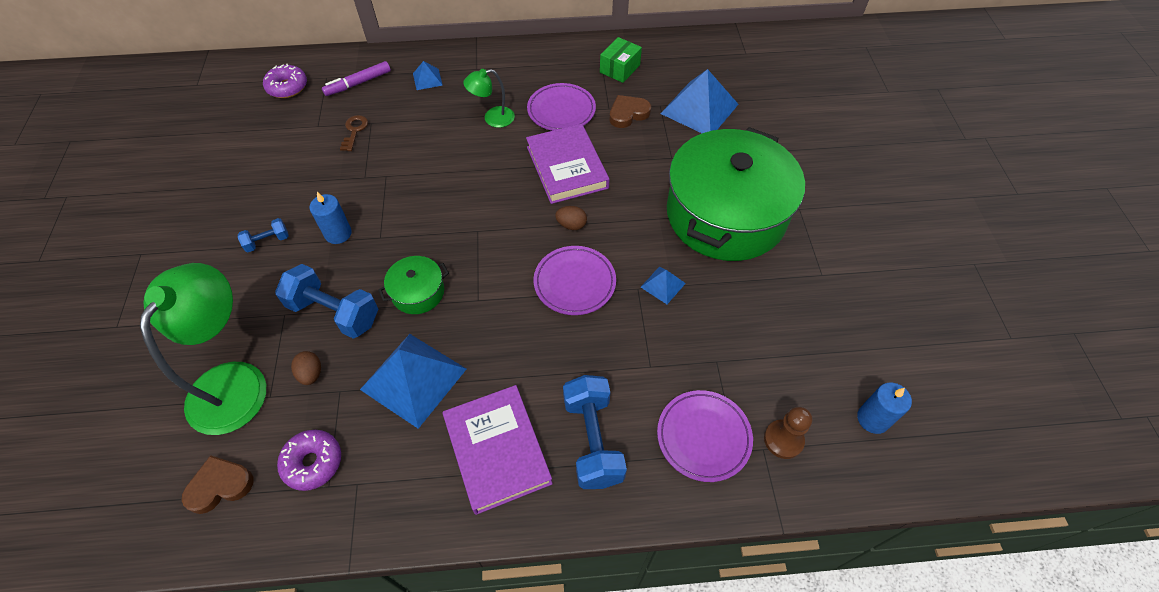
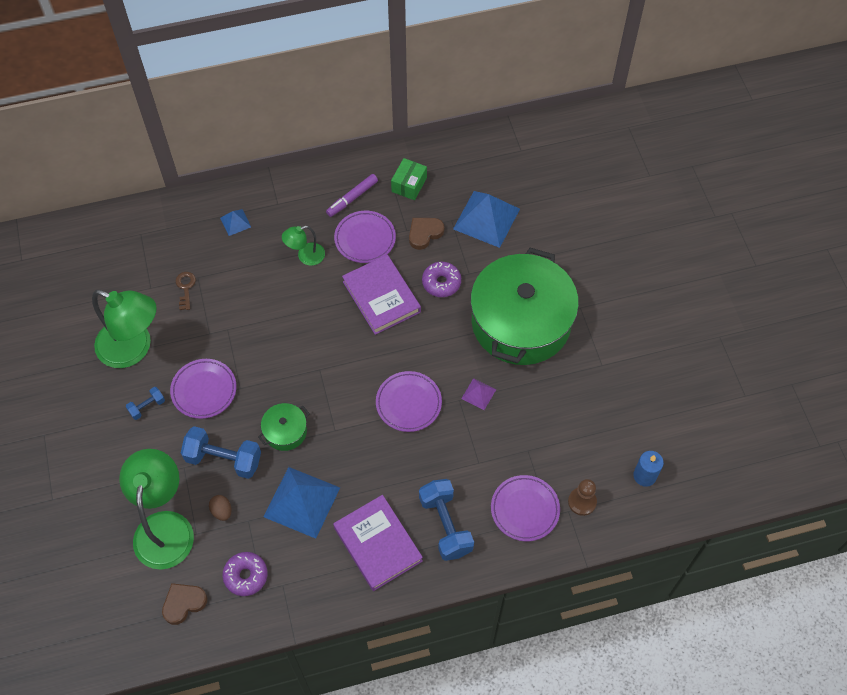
camera: 10 degrees left, 5 degrees up
purple donut [263,64,307,98] -> purple donut moved to [422,262,461,297]
blue candle [309,192,352,244] -> purple plate [170,359,236,419]
purple marker [322,61,391,96] -> purple marker moved to [326,174,378,217]
brown egg [555,206,587,230] -> none
blue pyramid [641,267,686,304] -> purple pyramid [461,378,496,410]
none -> green lamp [92,290,157,368]

